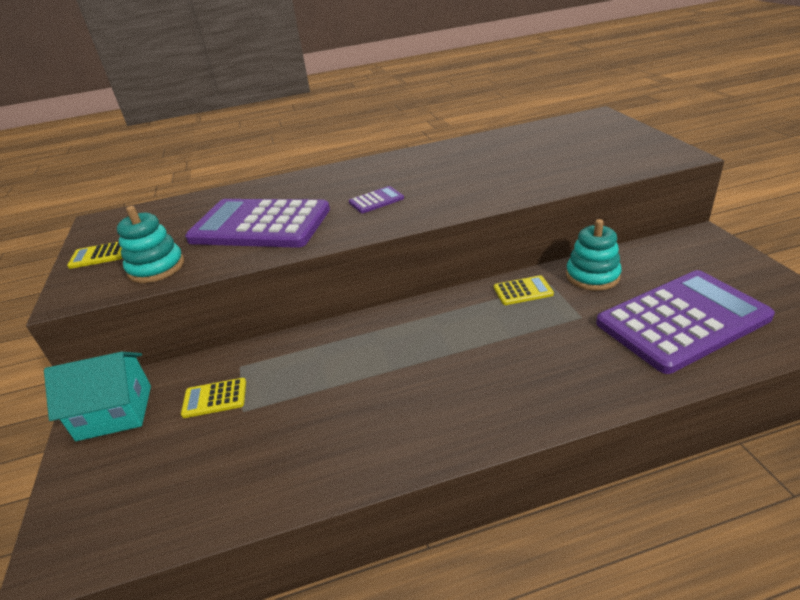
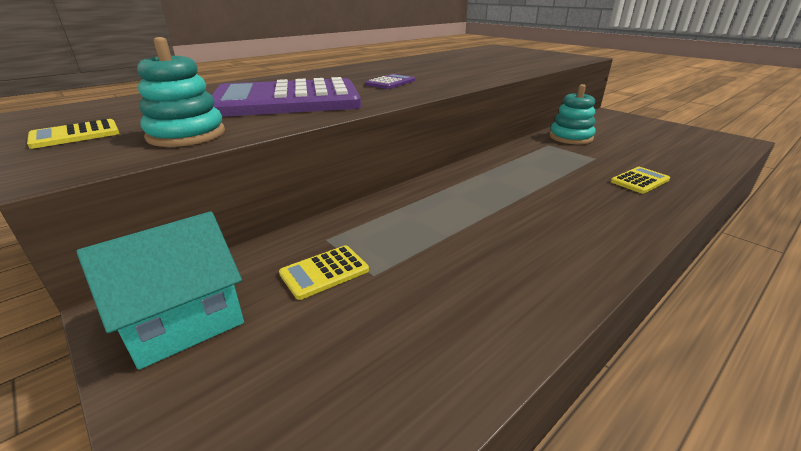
camera: 30 degrees left, 5 degrees down
yellow calculator [494,275,554,305] -> yellow calculator moved to [611,167,670,194]
purple calculator [596,270,775,374] -> none

